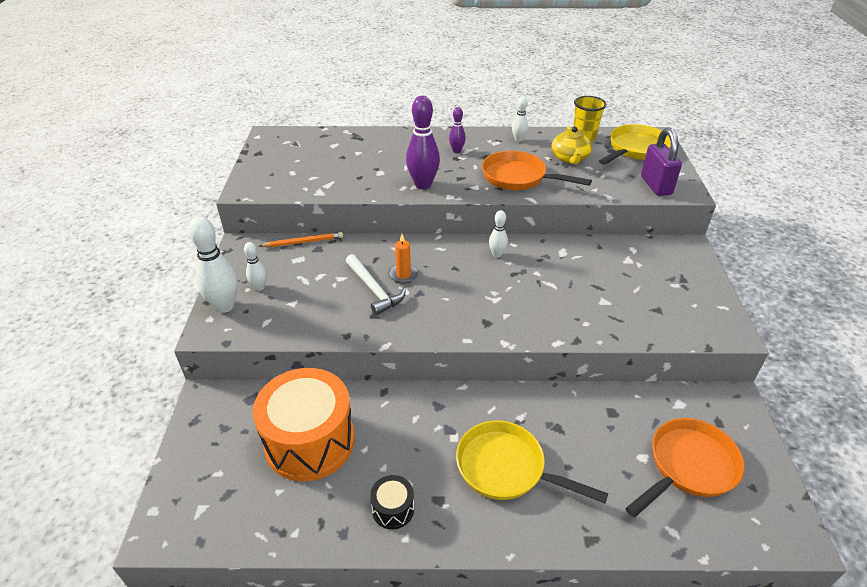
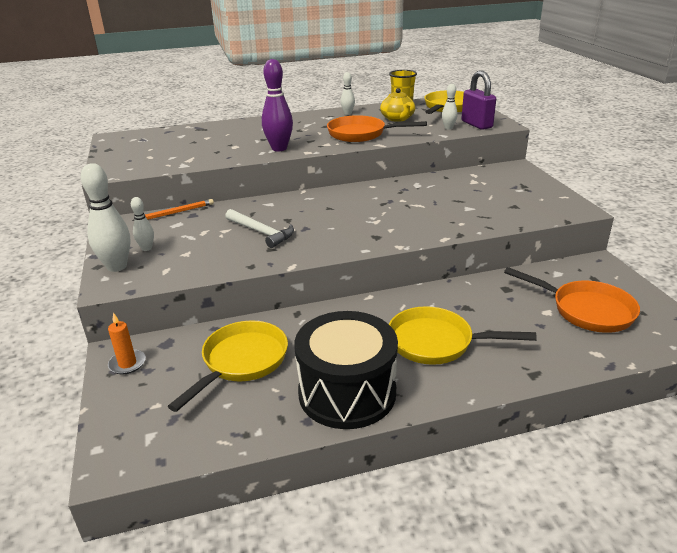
camera: 15 degrees left, 10 degrees down
orange drum [253,368,355,481] -> yellow pan [168,321,288,412]
black drum [370,475,414,529] -> black drum [294,311,398,429], size x2.32
orange candle [389,234,419,284] -> orange candle moved to [108,313,146,374]
purple bowling pin [449,107,466,153] -> none
white bowling pin [489,210,508,258] -> white bowling pin moved to [442,84,458,129]
orange pan [625,418,745,517] -> orange pan turned 90 degrees clockwise [504,267,640,333]

